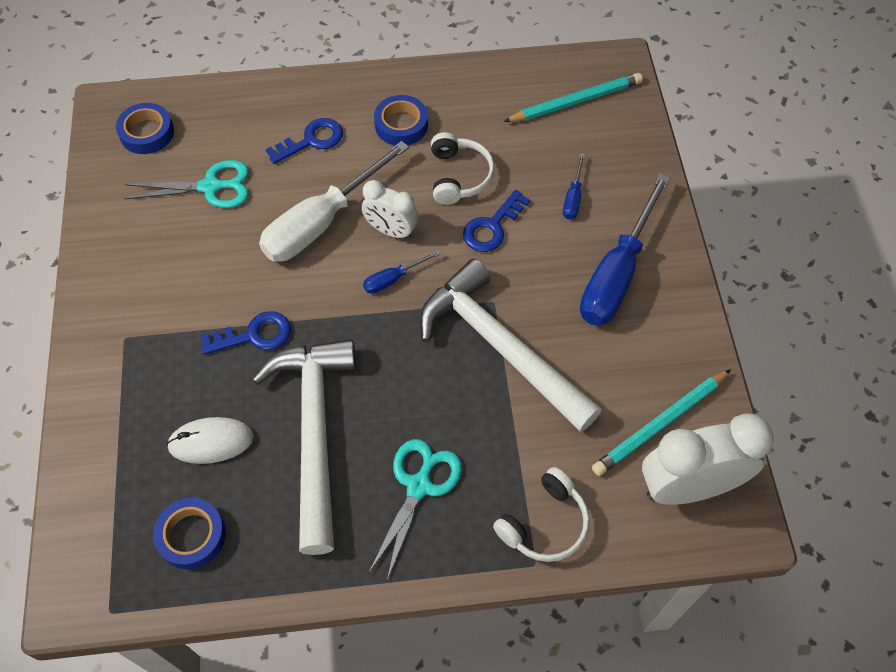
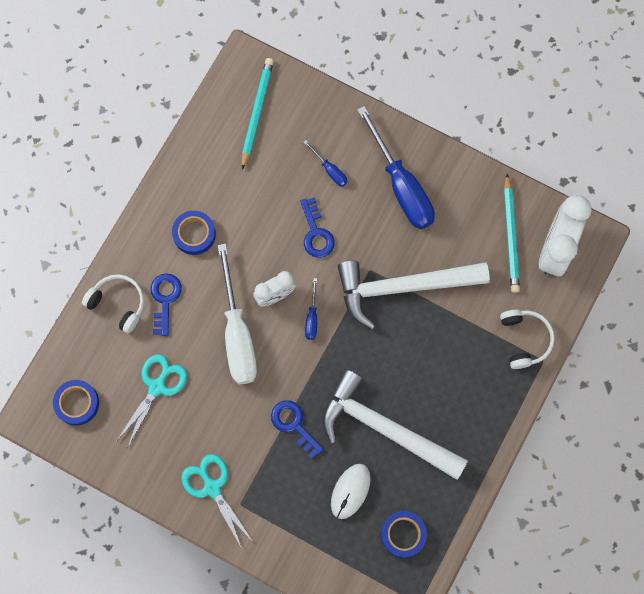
camera: 55 degrees left, 15 degrees up
blue key [201,311,291,355] -> blue key turned 60 degrees counterclockwise [271,400,324,459]
turquoise scissors [368,439,462,580] -> turquoise scissors moved to [181,454,254,548]
white headphones [431,132,495,205] -> white headphones moved to [82,275,144,333]

